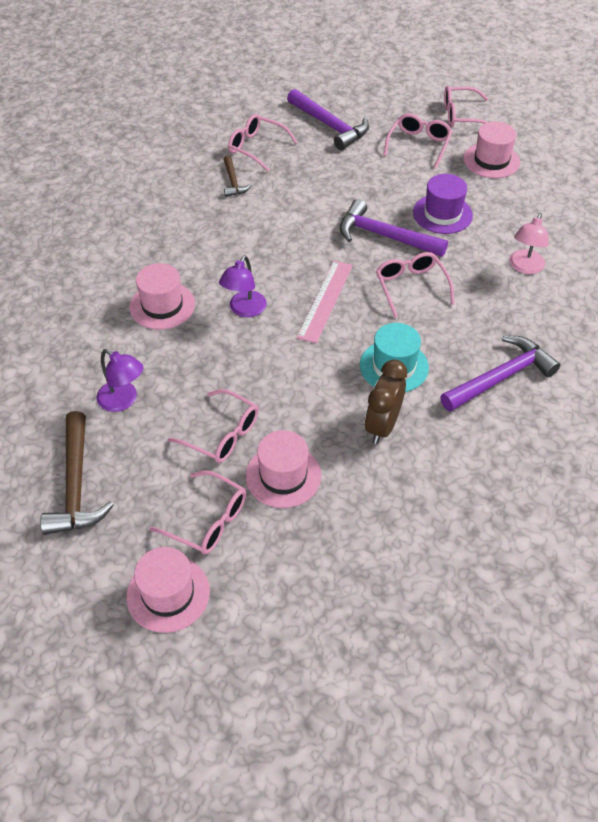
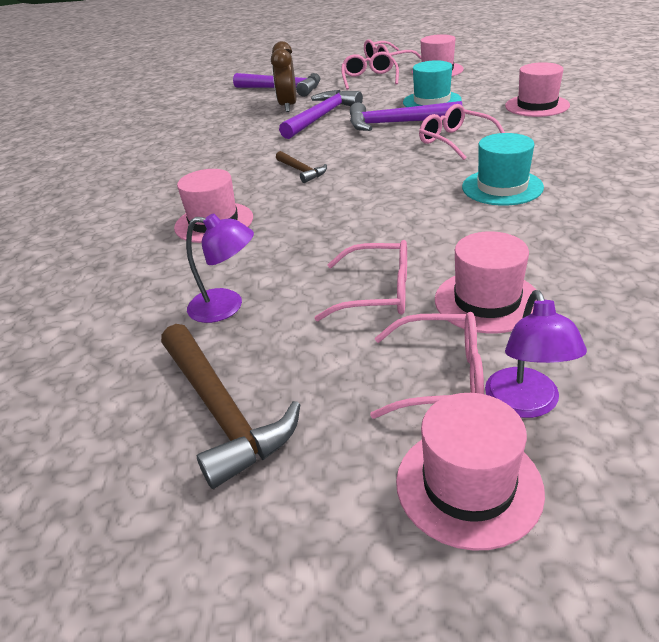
camera: 20 degrees left, 15 degrees down
purple lamp [219,255,266,317] -> purple lamp moved to [485,290,587,418]
brown hammer [224,155,251,197] -> brown hammer moved to [276,151,327,183]
pink glasses [228,114,298,171] -> none
pink ruler [297,261,353,343] -> none
brown clock [365,360,407,444] -> brown clock moved to [271,41,296,112]
purple hat [413,174,473,234] -> turquoise hat [403,60,462,107]
purple hammer [440,336,560,412] -> purple hammer moved to [279,90,363,139]
pink lamp [509,213,549,274] -> pink hat [505,62,570,117]

